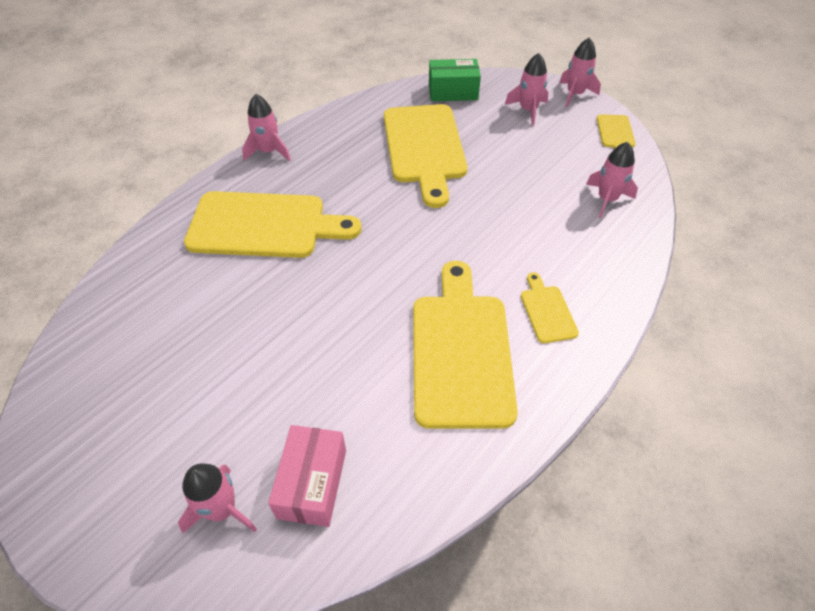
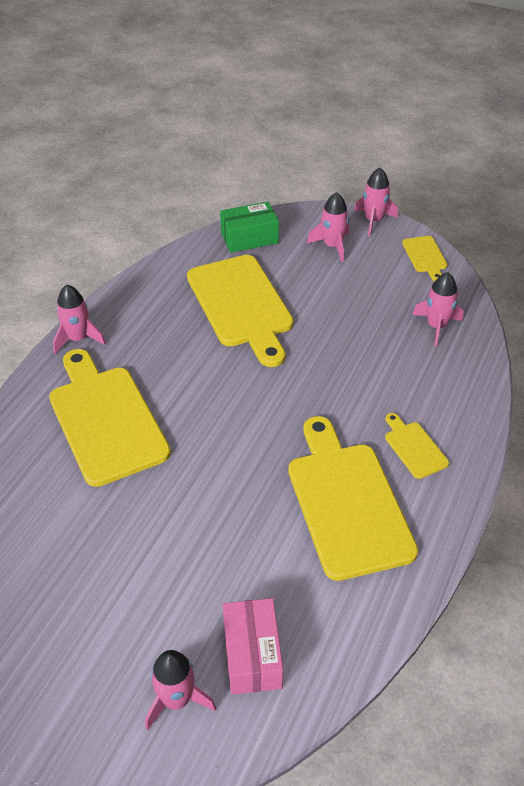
camera: 15 degrees left, 5 degrees down
yellow cutting board [184,191,362,258] -> yellow cutting board turned 105 degrees counterclockwise [49,349,171,487]

